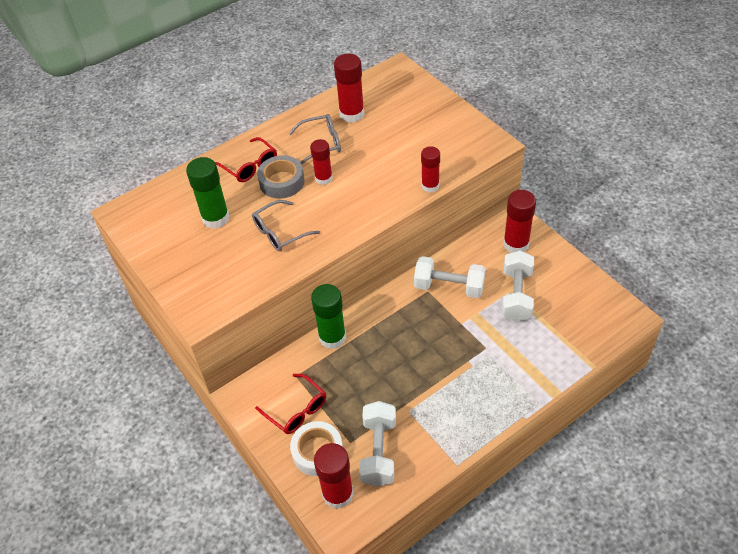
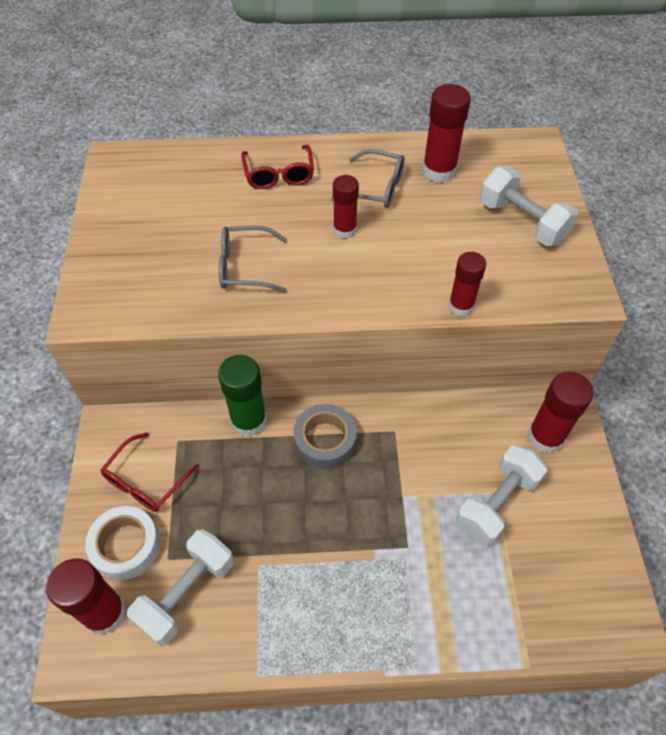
camera: 30 degrees right, 5 degrees up
green glue stick [186,157,230,229] -> none
red glasses [255,374,326,434] -> red glasses turned 45 degrees clockwise [101,432,199,512]
grey tape [257,155,305,199] -> grey tape moved to [294,404,357,469]
white dumbbell [414,256,486,298] -> white dumbbell moved to [480,167,578,246]

